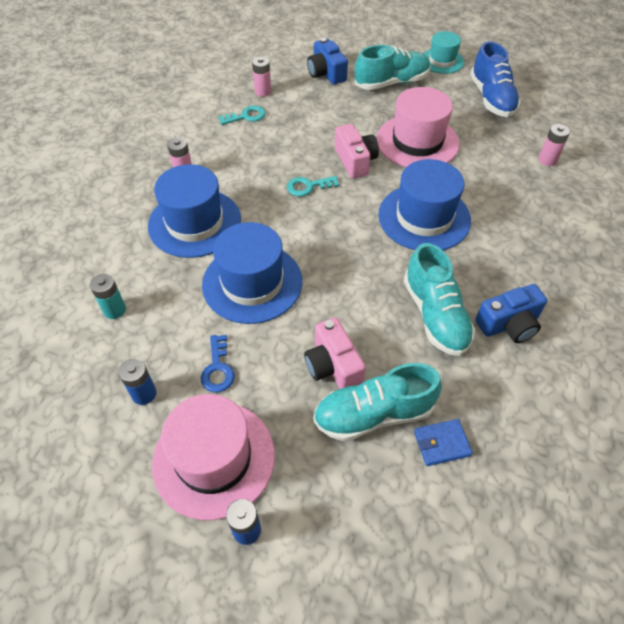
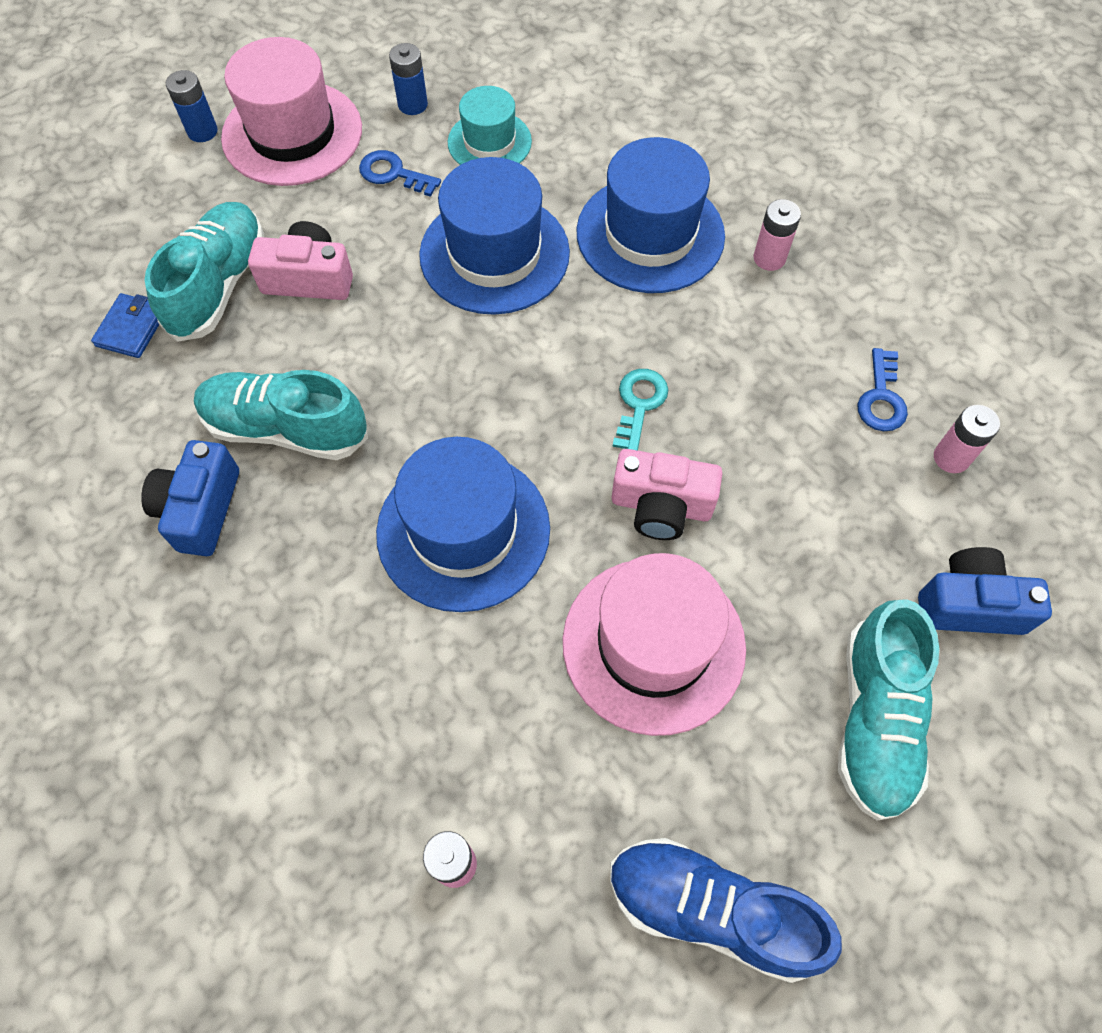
camera: 120 degrees right, 10 degrees up
turquoise battery [90,274,126,319] -> none
turquoise key [218,105,266,125] -> blue key [857,348,908,431]
turquoise hat [423,31,464,74] -> turquoise hat moved to [448,86,532,165]

